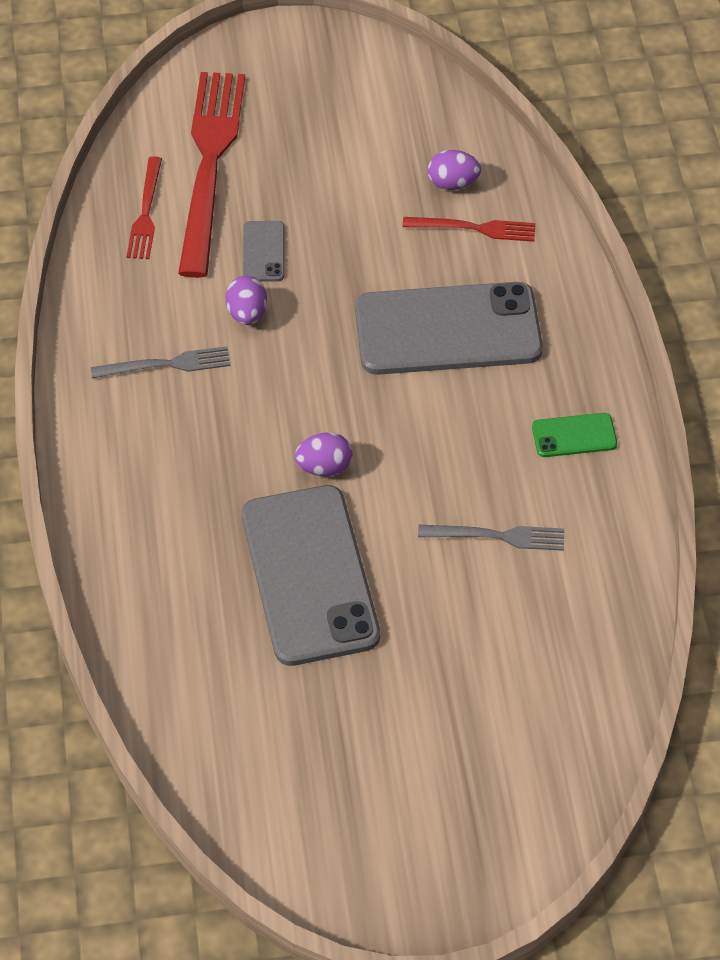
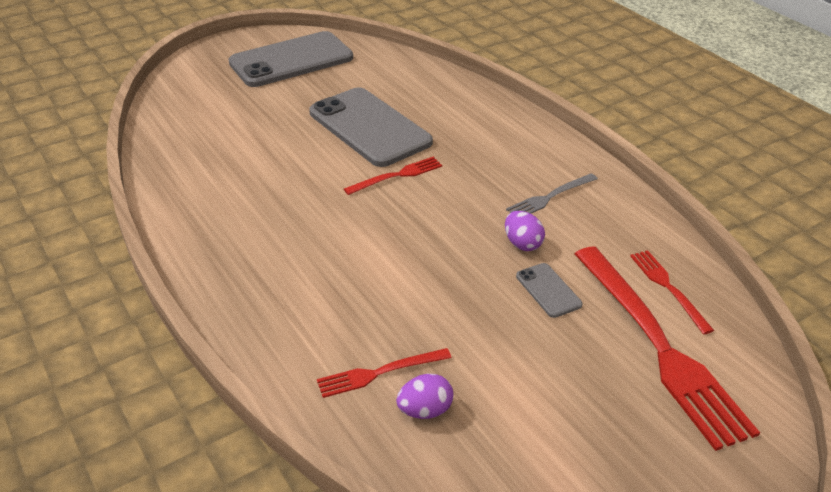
camera: 155 degrees right, 15 degrees down
purple egg [294,432,352,476] -> red fork [344,157,442,195]
grey phone [355,282,543,375] -> grey phone moved to [228,31,353,87]
grey fork [418,525,564,551] -> none
green phone [532,413,617,457] -> none

